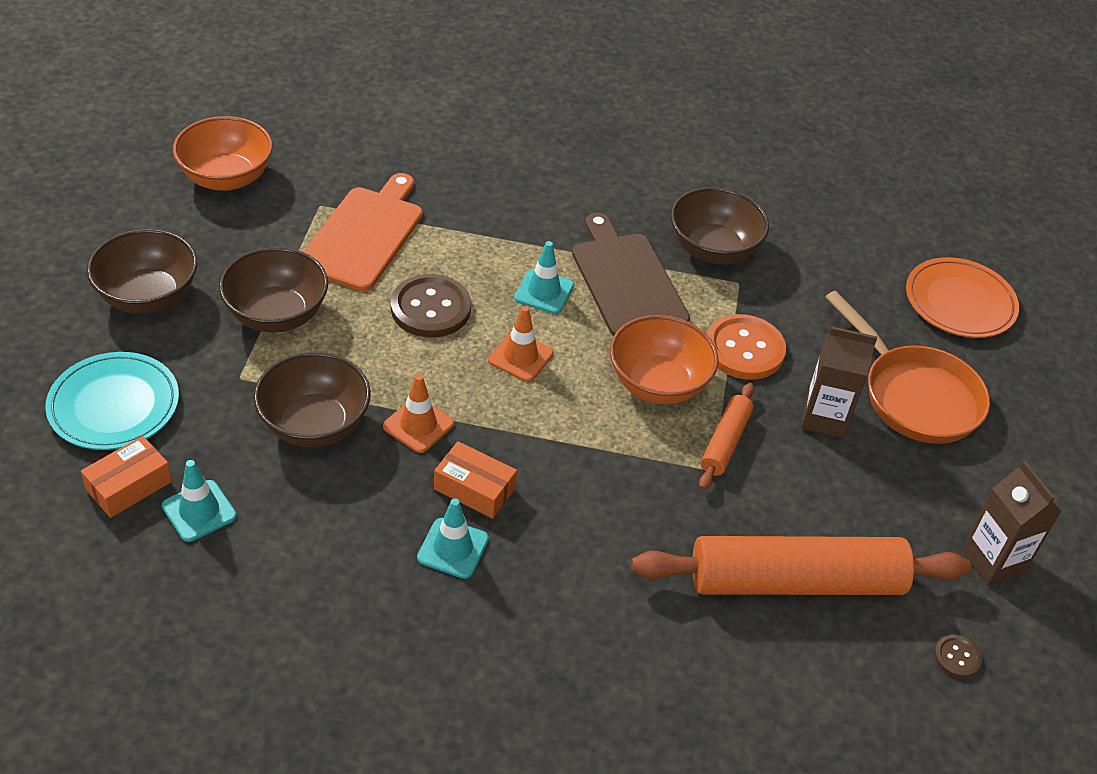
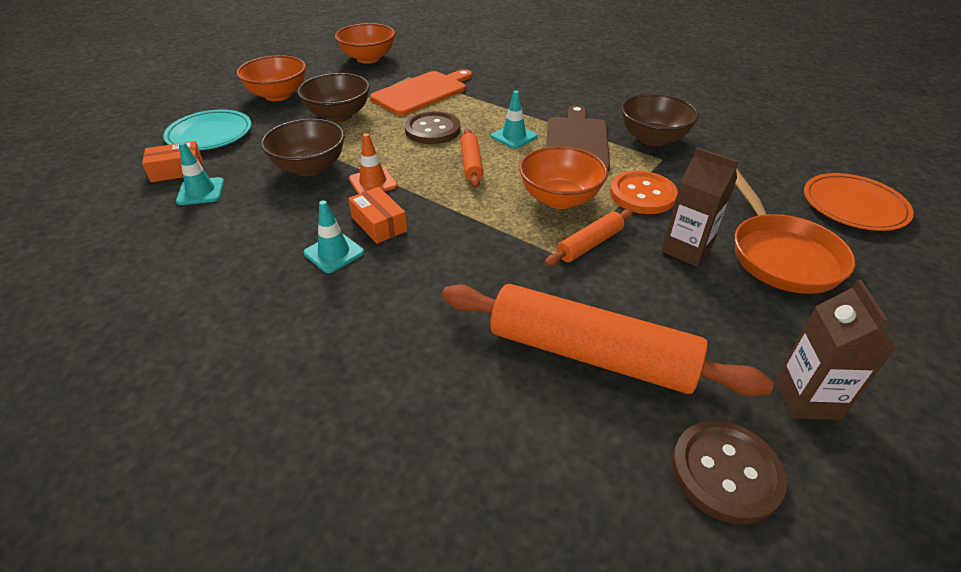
camera: 30 degrees right, 5 degrees down
brown bowl [87,229,197,314] -> orange bowl [237,55,306,101]
orange traffic cone [488,306,554,382] -> orange rolling pin [460,129,483,188]
brown button [934,635,982,678] -> brown button [672,421,787,525], size x2.07

